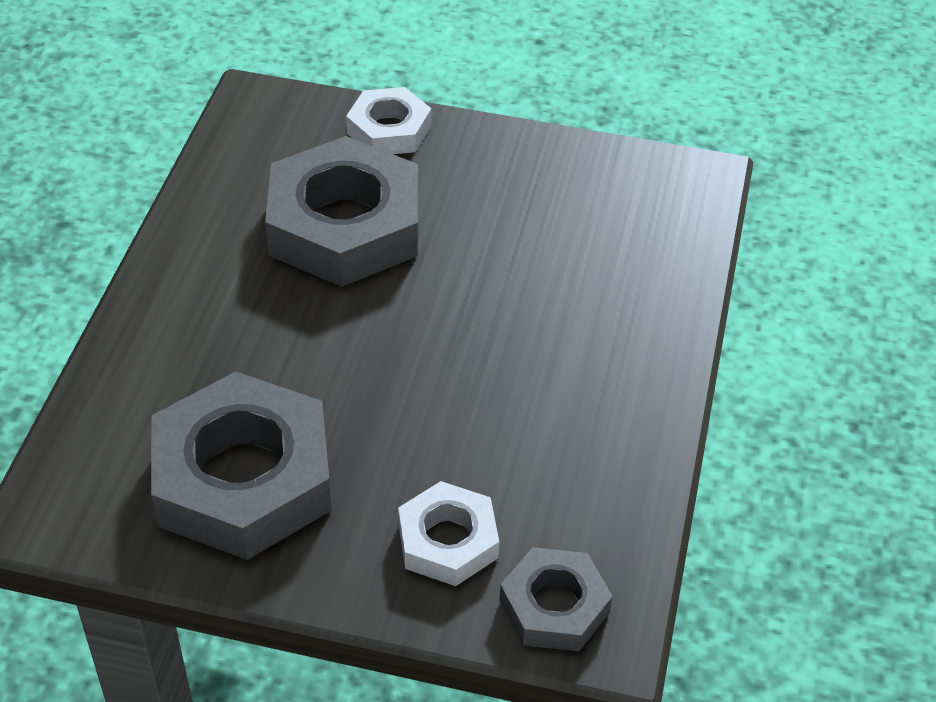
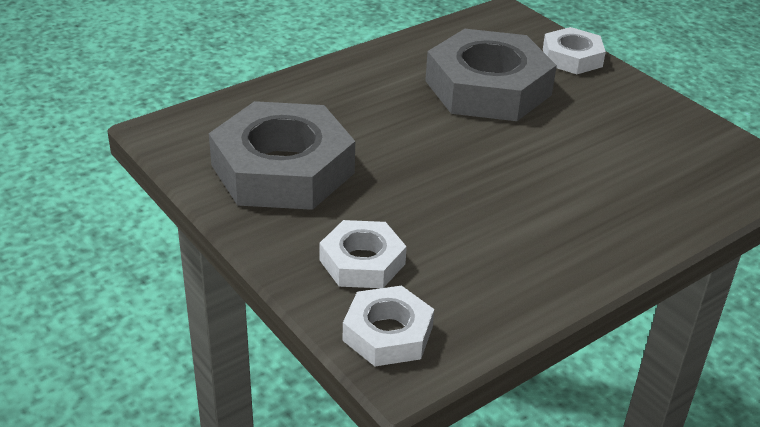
camera: 40 degrees right, 10 degrees down
grey nut [499,547,613,651] -> white nut [343,285,434,366]

